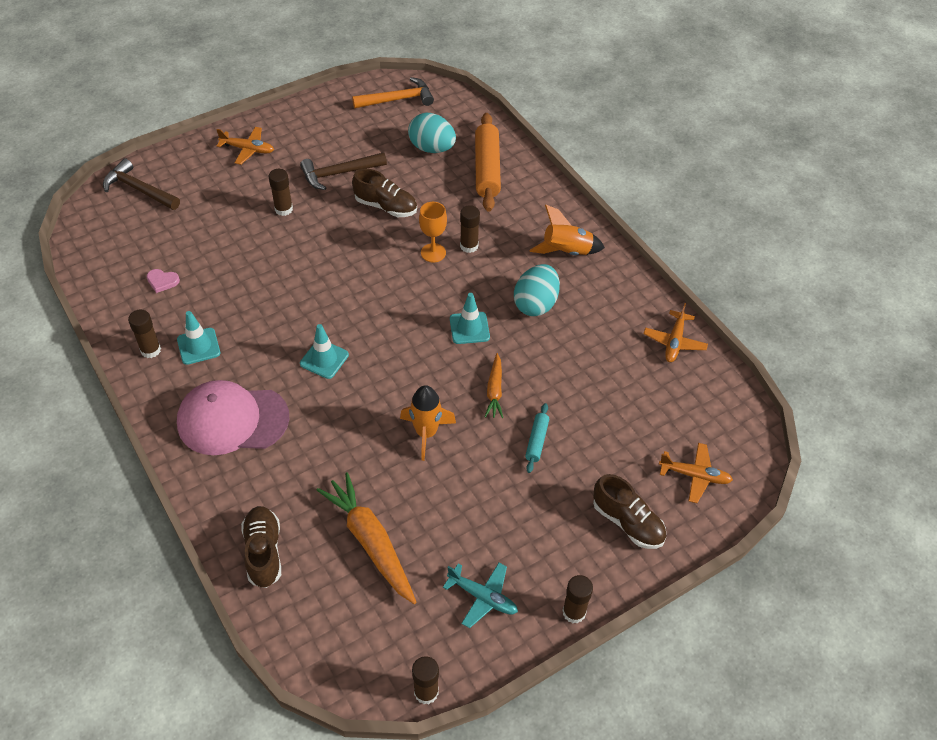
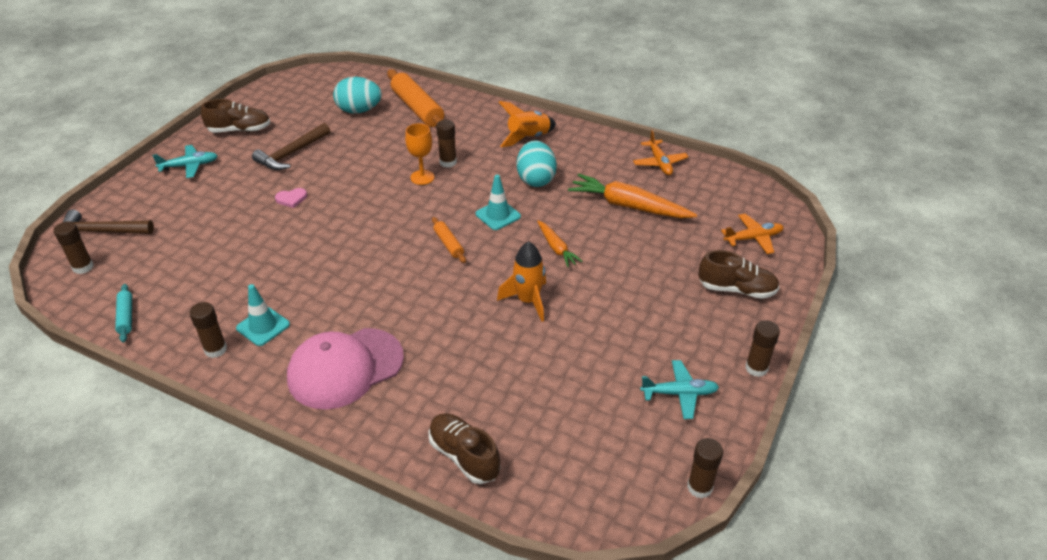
camera: 30 degrees left, 10 degrees down
pink heart [147,269,180,293] -> pink heart moved to [275,188,307,208]
orange plane [217,127,274,165] -> turquoise plane [152,145,218,178]
brown glue stick [269,169,293,216] -> brown glue stick moved to [54,221,94,274]
turquoise traffic cone [300,324,349,379] -> none
orange carrot [317,472,417,604] -> orange carrot moved to [568,174,697,218]
orange hammer [352,77,434,108] -> none
brown shoe [352,169,417,217] -> brown shoe moved to [201,99,270,133]
turquoise rolling pin [525,403,549,473] -> turquoise rolling pin moved to [115,284,132,343]
none -> orange rolling pin [432,217,466,263]

